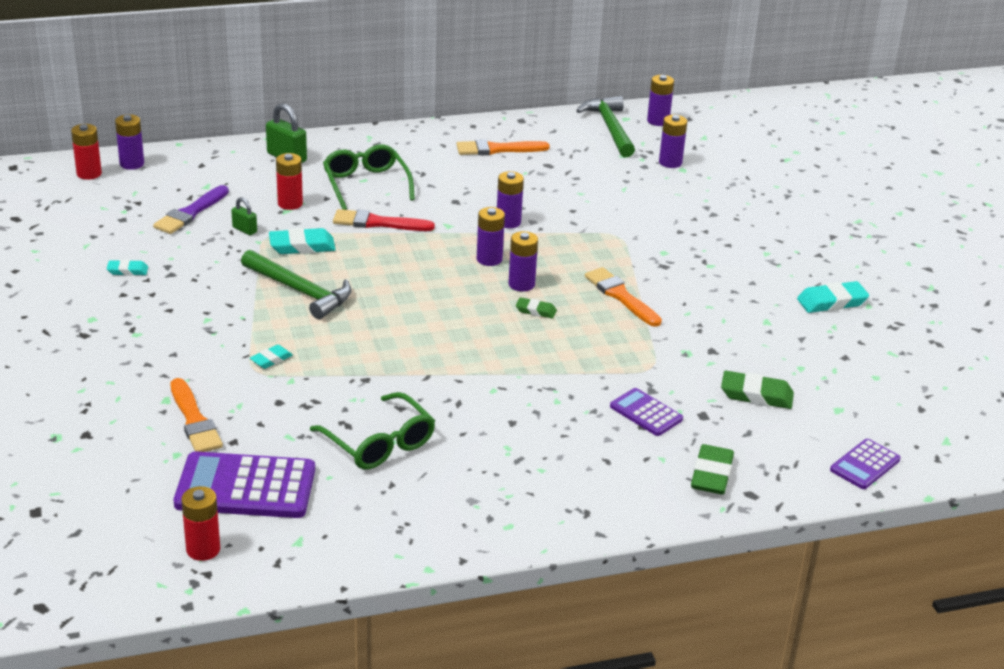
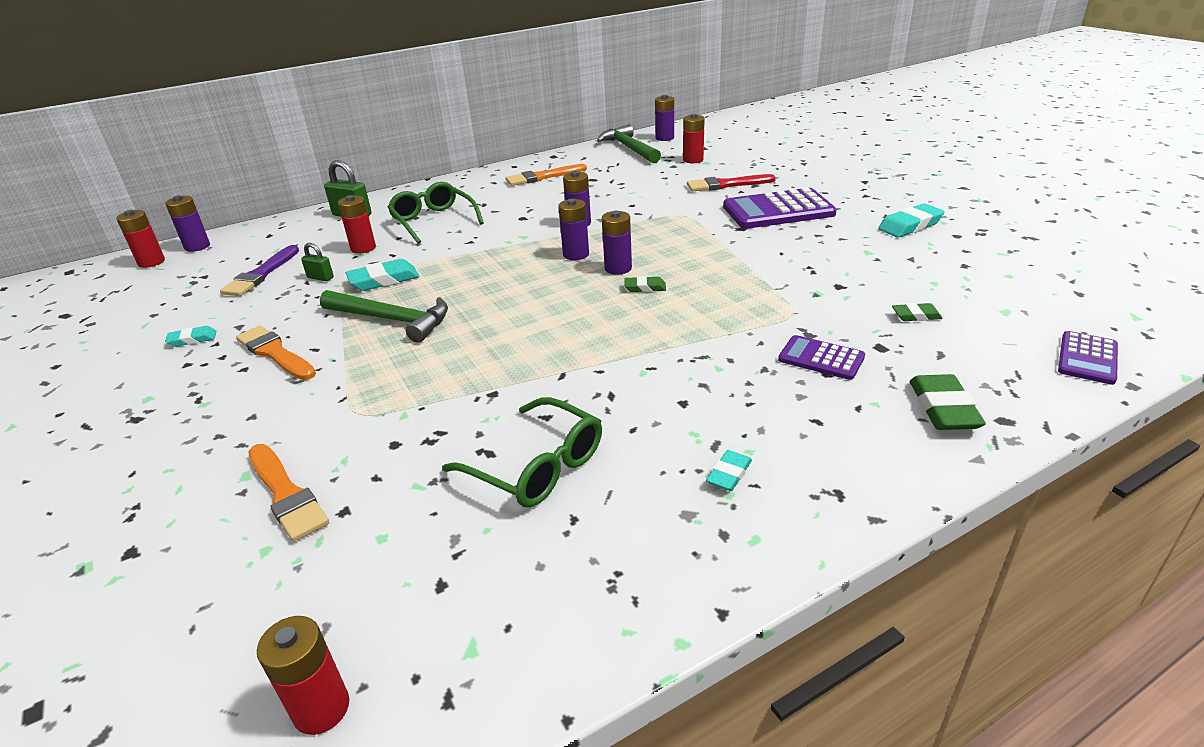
camera: 10 degrees left, 0 degrees up
purple calculator [174,451,315,518] -> purple calculator moved to [723,188,837,229]
turquoise eraser [250,345,293,369] -> turquoise eraser moved to [706,450,752,491]
red brush [333,209,435,231] -> red brush moved to [687,174,776,191]
orange brush [585,267,662,327] -> orange brush moved to [236,326,316,380]
purple battery [659,115,687,168] -> red battery [683,114,705,163]
green eraser [721,371,794,409] -> green eraser [892,303,943,321], size x0.58

